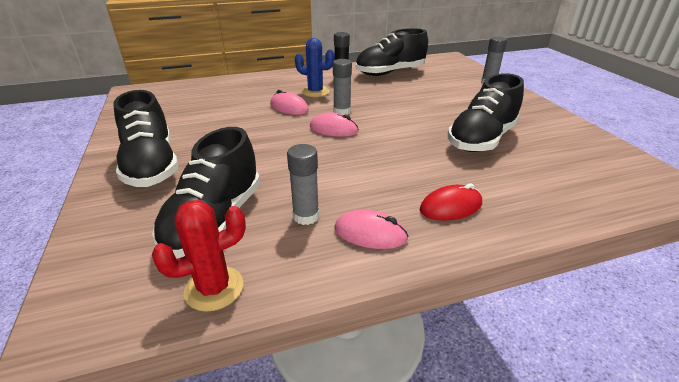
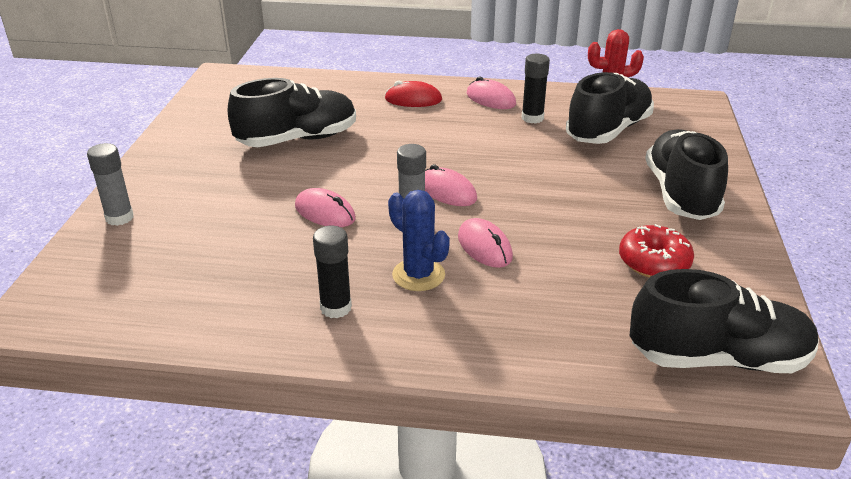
camera: 155 degrees left, 0 degrees up
grey glue stick [287,144,319,225] -> black glue stick [522,54,550,124]
black shoe [356,28,428,76] -> black shoe moved to [630,269,819,373]
none -> pink mouse [295,188,356,227]
none -> red donut [619,224,694,278]

